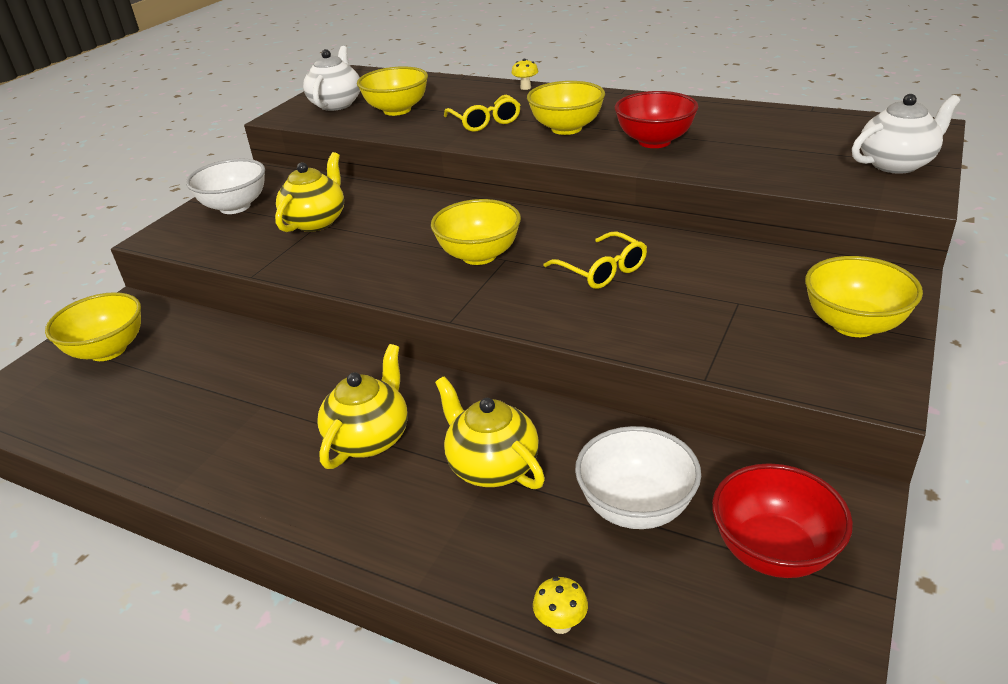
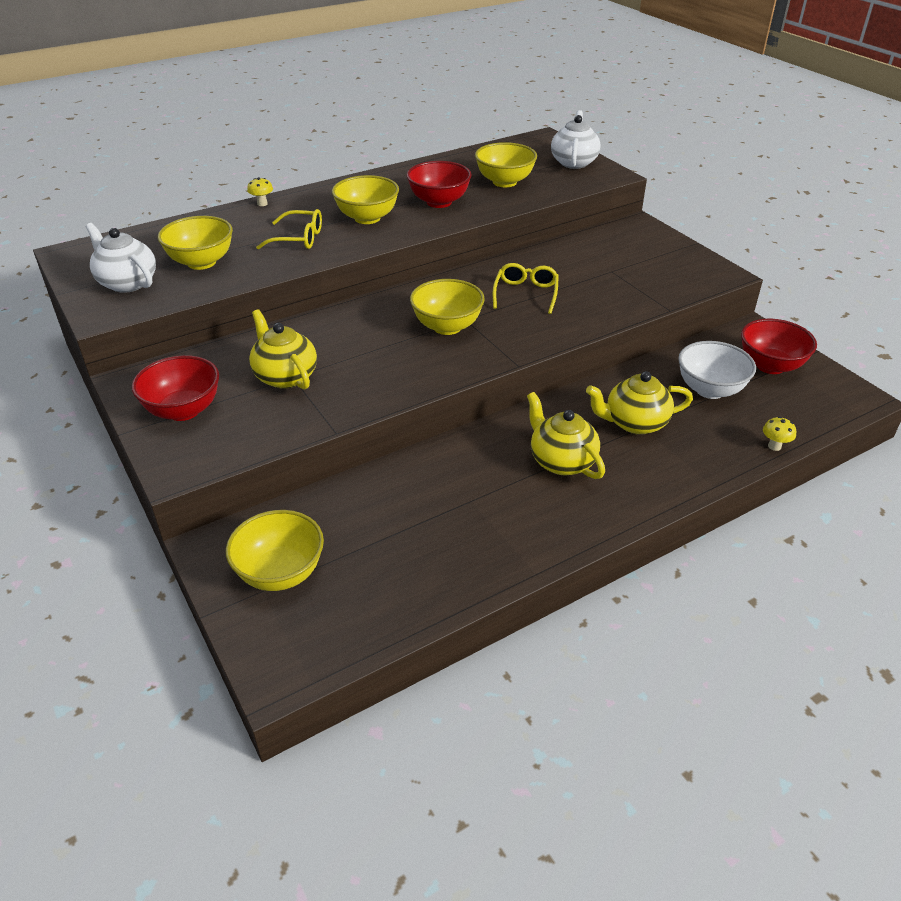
camera: 60 degrees left, 5 degrees up
white bowl [186,159,265,214] -> red bowl [132,355,219,421]
yellow glasses [544,231,647,289] -> yellow glasses turned 75 degrees counterclockwise [493,263,559,314]
yellow bowl [805,256,923,337] -> yellow bowl moved to [475,142,537,187]

